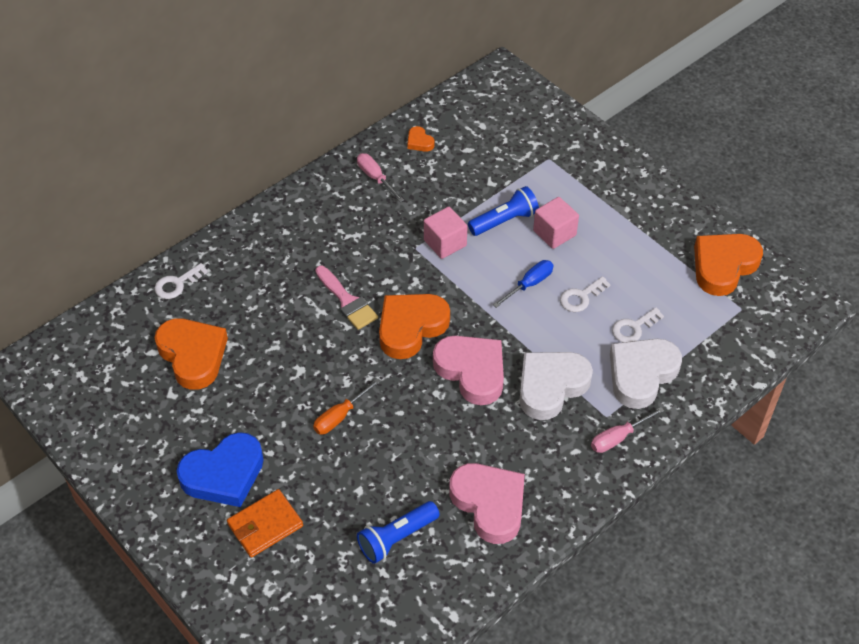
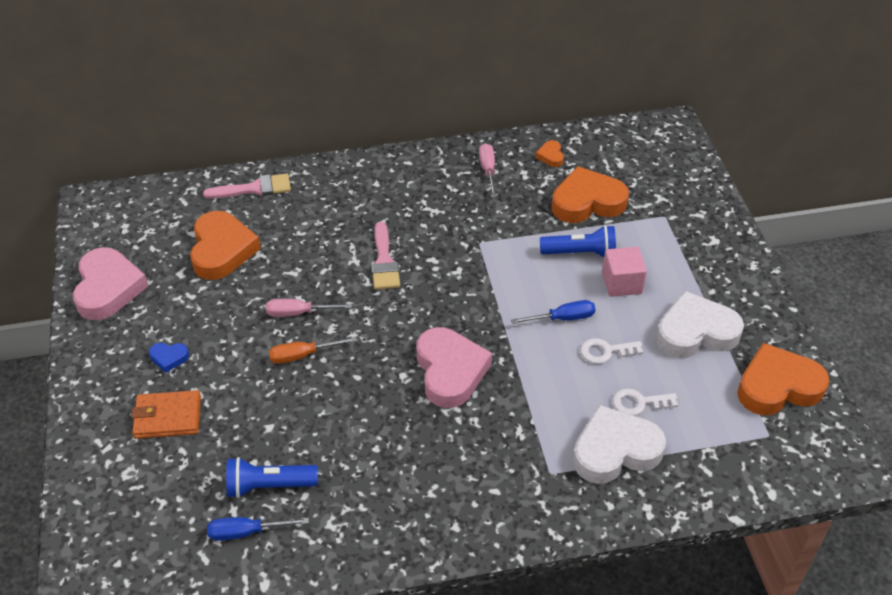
camera: 30 degrees right, 5 degrees down
white key [155,263,208,299] -> pink brush [203,173,291,199]
blue heart [177,432,264,507] -> blue heart [149,343,189,373], size x0.44
orange heart [379,294,450,359] -> orange heart moved to [551,166,629,223]
pink cube [424,207,468,259] -> none
pink heart [449,463,525,544] -> pink heart moved to [73,247,148,320]
white heart [519,352,593,420] -> white heart moved to [656,291,744,358]
pink screwdriver [591,407,664,453] -> pink screwdriver moved to [266,299,352,317]
none -> blue screwdriver [207,517,309,541]

